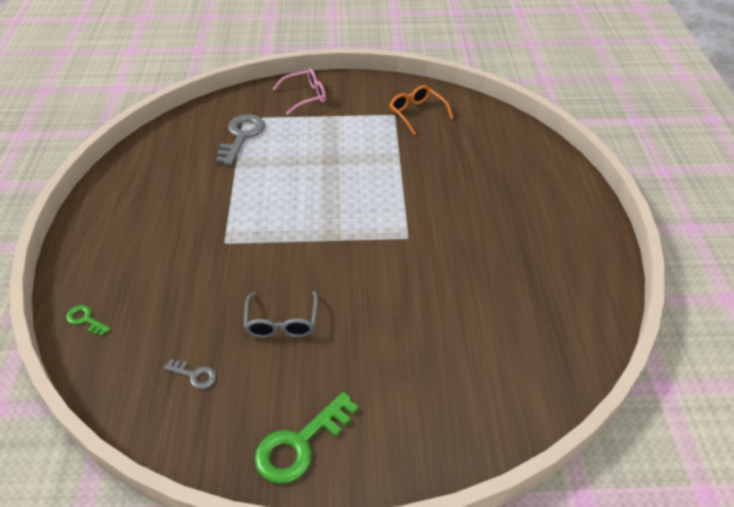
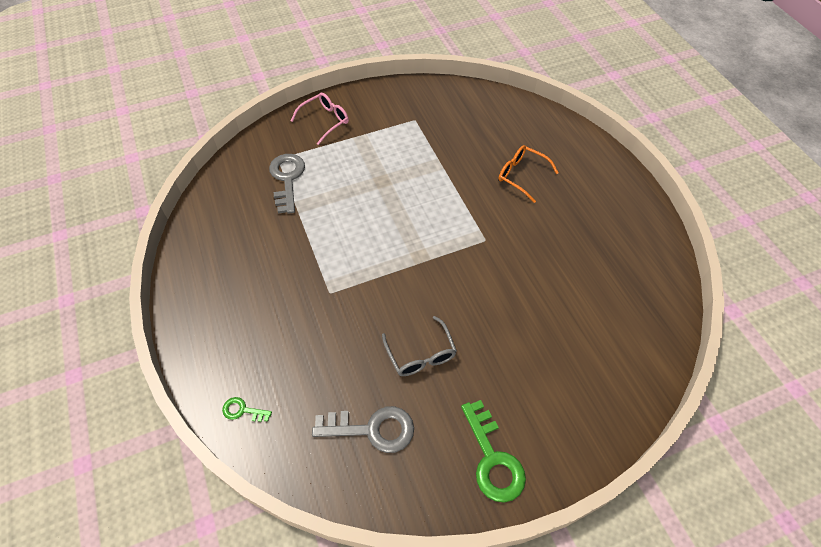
camera: 20 degrees left, 10 degrees up
grey key [164,359,216,389] -> grey key [312,406,414,453], size x1.99
green key [255,392,359,484] -> green key turned 45 degrees counterclockwise [461,400,526,503]
orange glasses [389,85,453,135] -> orange glasses moved to [499,145,559,203]

